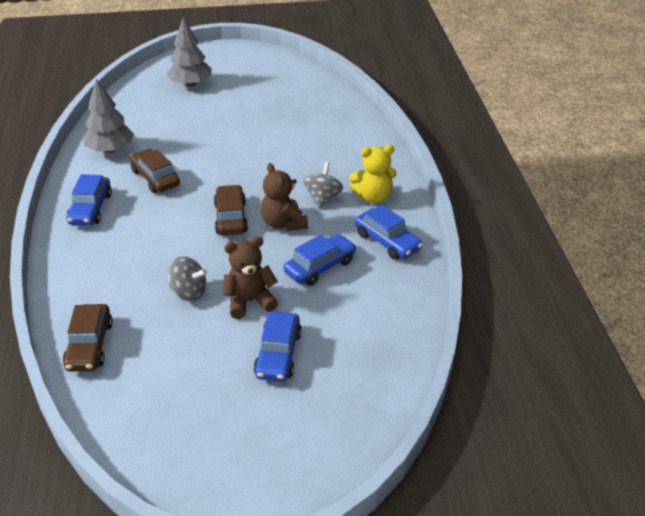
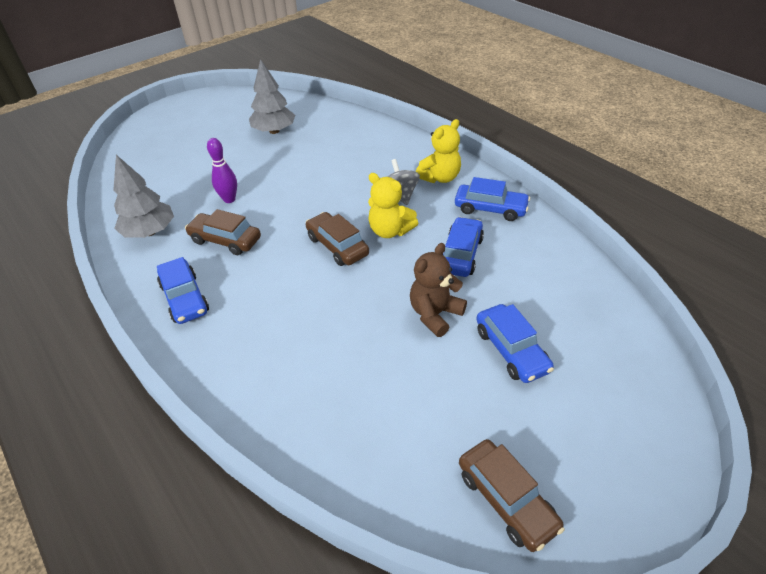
camera: 30 degrees left, 5 degrees up
brown car [63,304,113,372] -> brown car moved to [459,439,565,552]
grey tree [167,17,212,87] -> grey tree moved to [249,59,295,134]
grey spinning top [168,256,207,301] -> none
brown teddy bear [261,163,308,231] -> yellow teddy bear [368,173,418,238]
none -> purple bowling pin [207,138,237,203]

